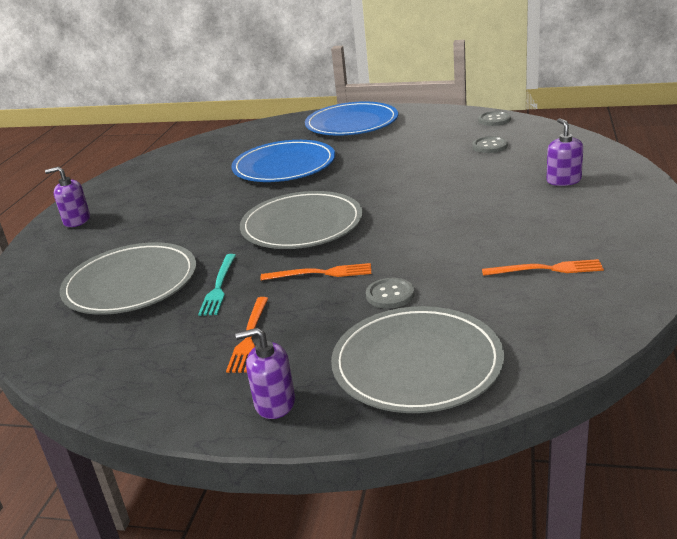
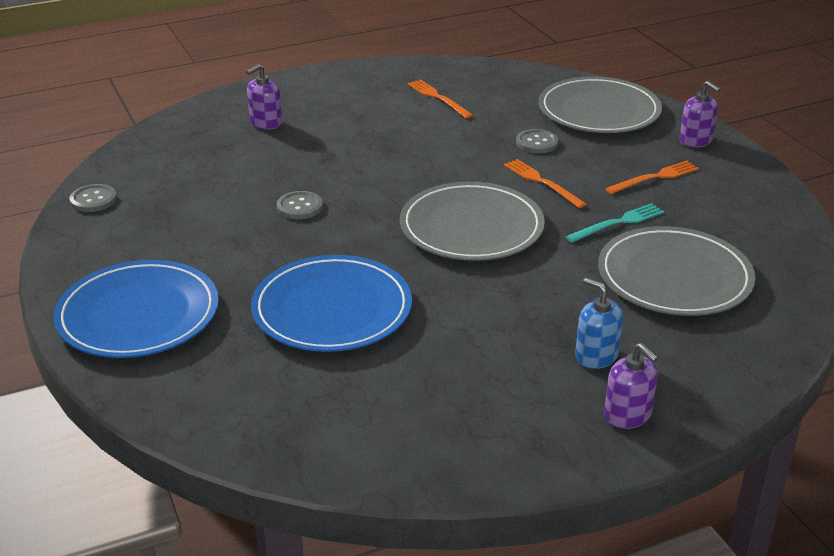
camera: 130 degrees left, 5 degrees up
grey button [472,136,508,153] -> grey button moved to [277,191,323,219]
none -> blue soap dispenser [575,278,623,369]

